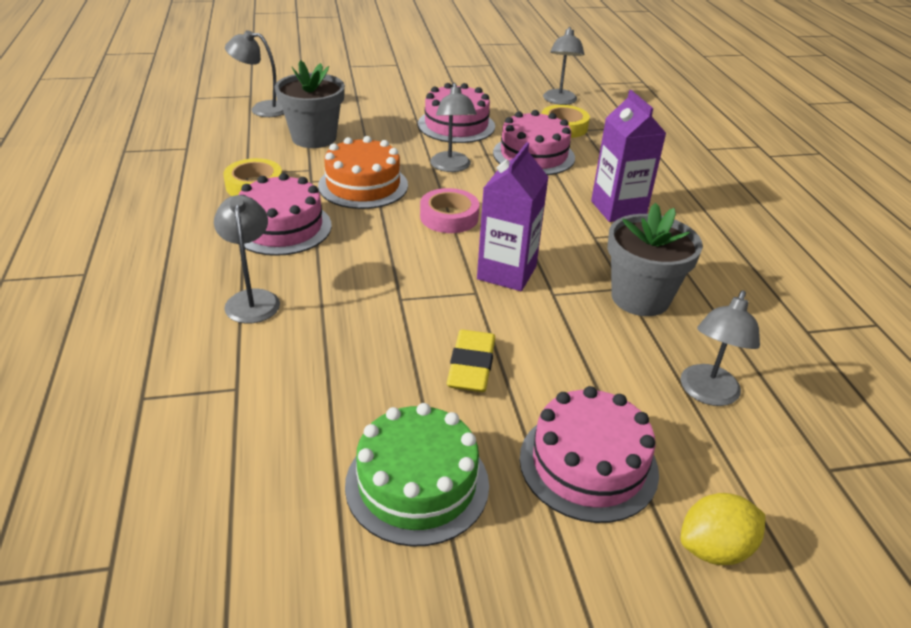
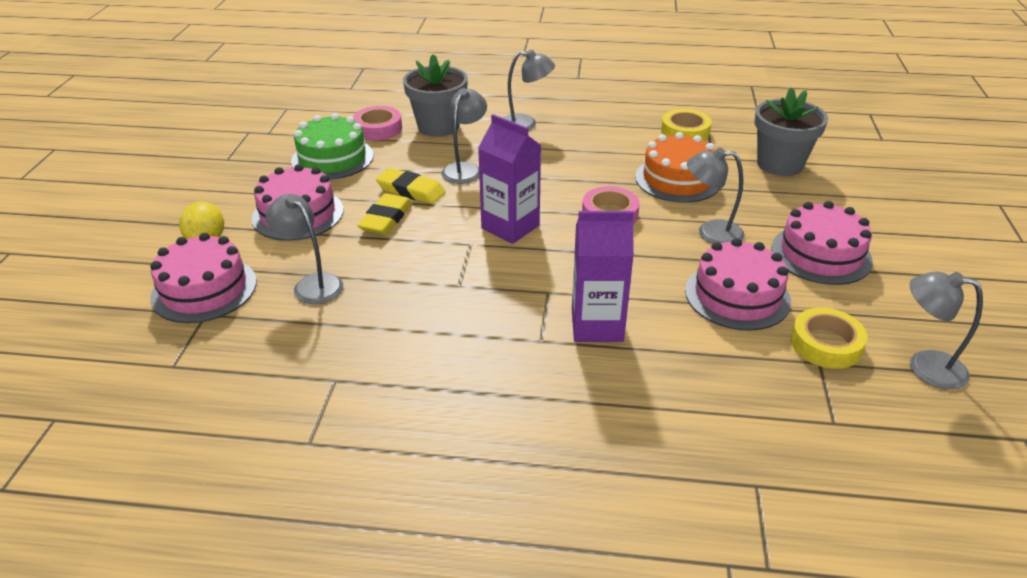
camera: 110 degrees right, 0 degrees up
grey lamp [225,30,284,117] -> grey lamp moved to [441,88,487,184]
pink cake [238,173,332,256] -> pink cake moved to [150,233,256,323]
grey flower pot [607,203,703,316] -> grey flower pot moved to [403,54,468,137]
none -> pink tape [353,106,402,140]
none -> yellow eraser [357,193,412,235]

